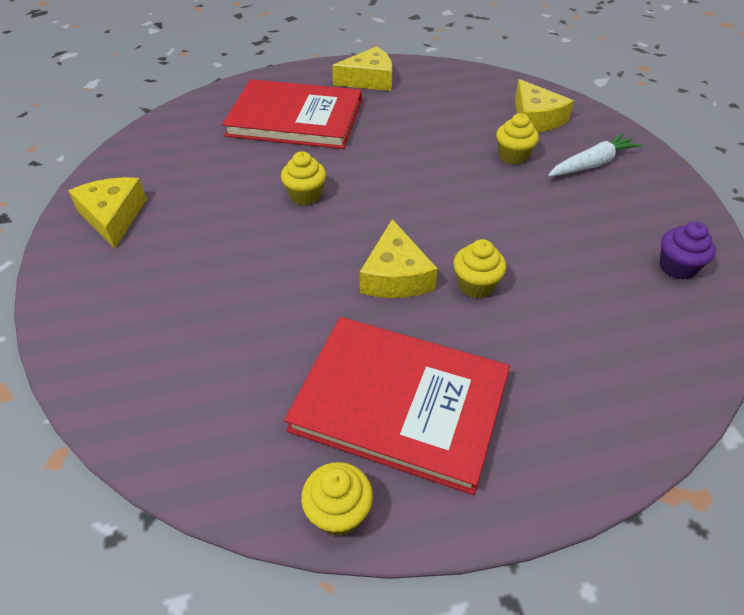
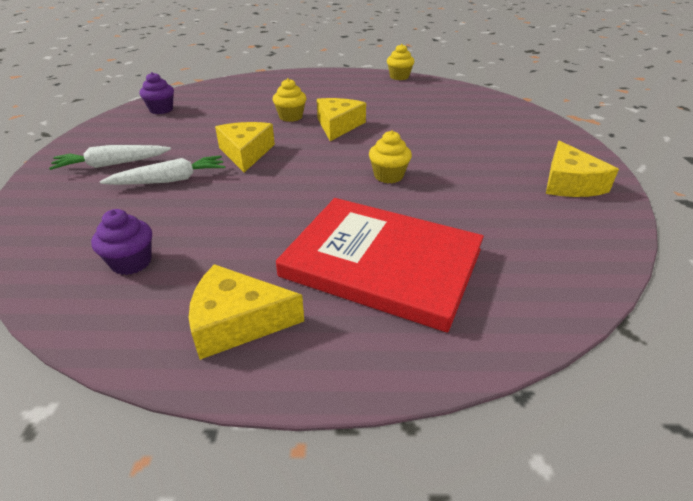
camera: 165 degrees left, 10 degrees down
red book [284,317,510,495] -> none
yellow cupcake [496,113,539,165] -> white carrot [100,156,225,185]
yellow cheese [515,79,574,132] -> yellow cheese moved to [215,122,275,172]
none -> purple cupcake [91,209,152,275]

